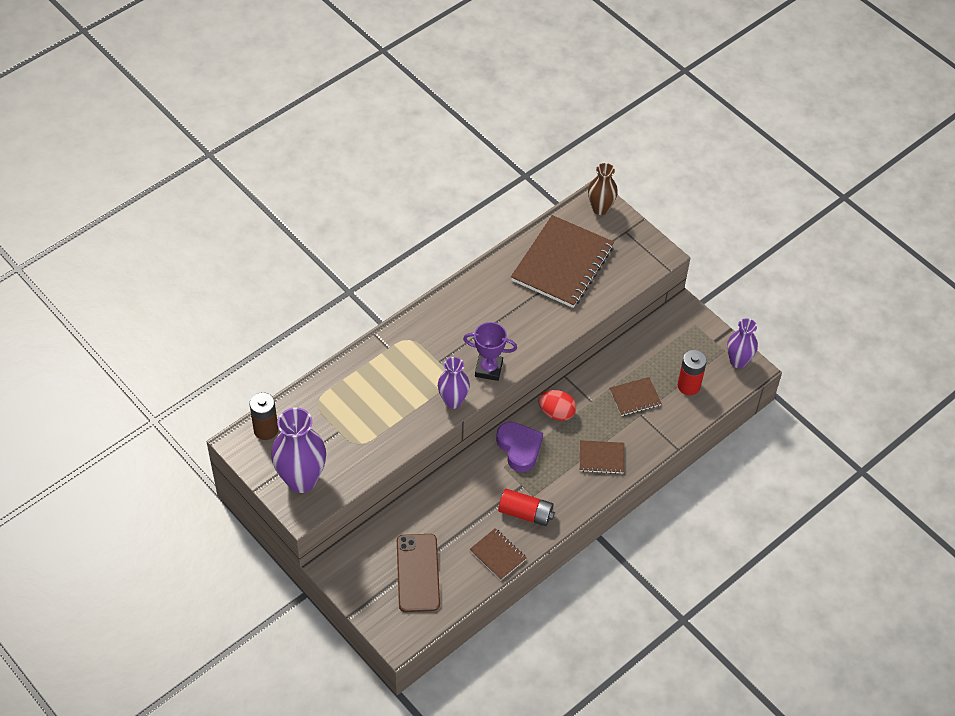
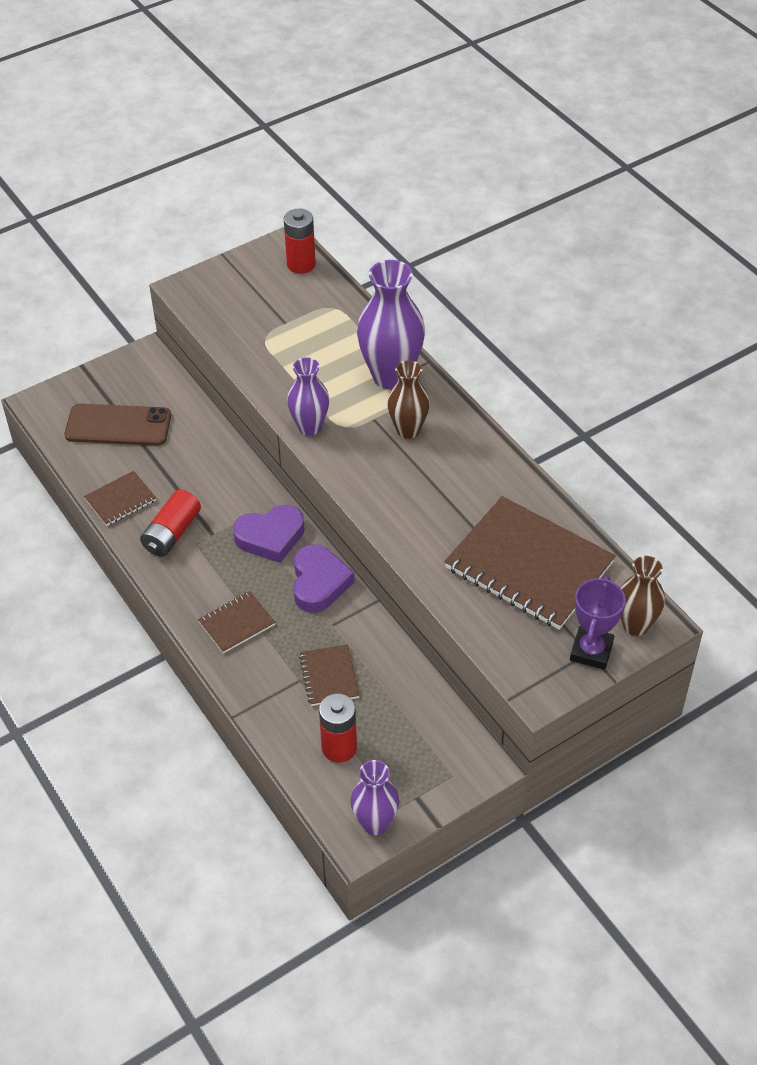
camera: 100 degrees right, 5 degrees down
brown battery [249,392,278,440] -> red battery [284,209,316,274]
purple vase [271,407,326,493] -> purple vase moved to [357,260,425,390]
purple trophy [463,322,517,381] -> purple trophy moved to [570,575,626,670]
red egg [538,390,576,421] -> purple heart [293,544,355,613]
brown notebook [580,440,624,474] -> brown notebook turned 45 degrees clockwise [198,591,276,653]
none -> brown vase [387,360,430,439]

